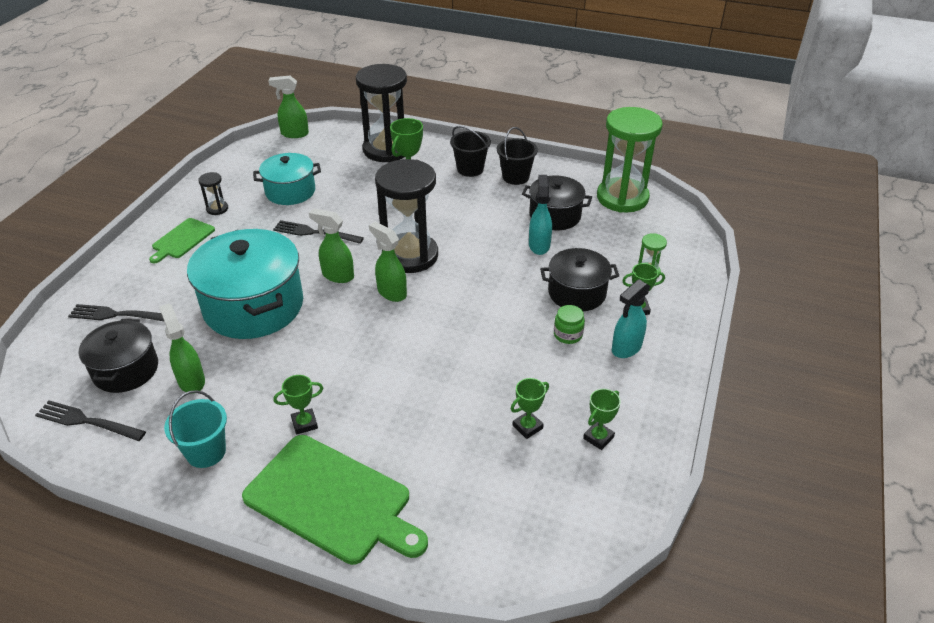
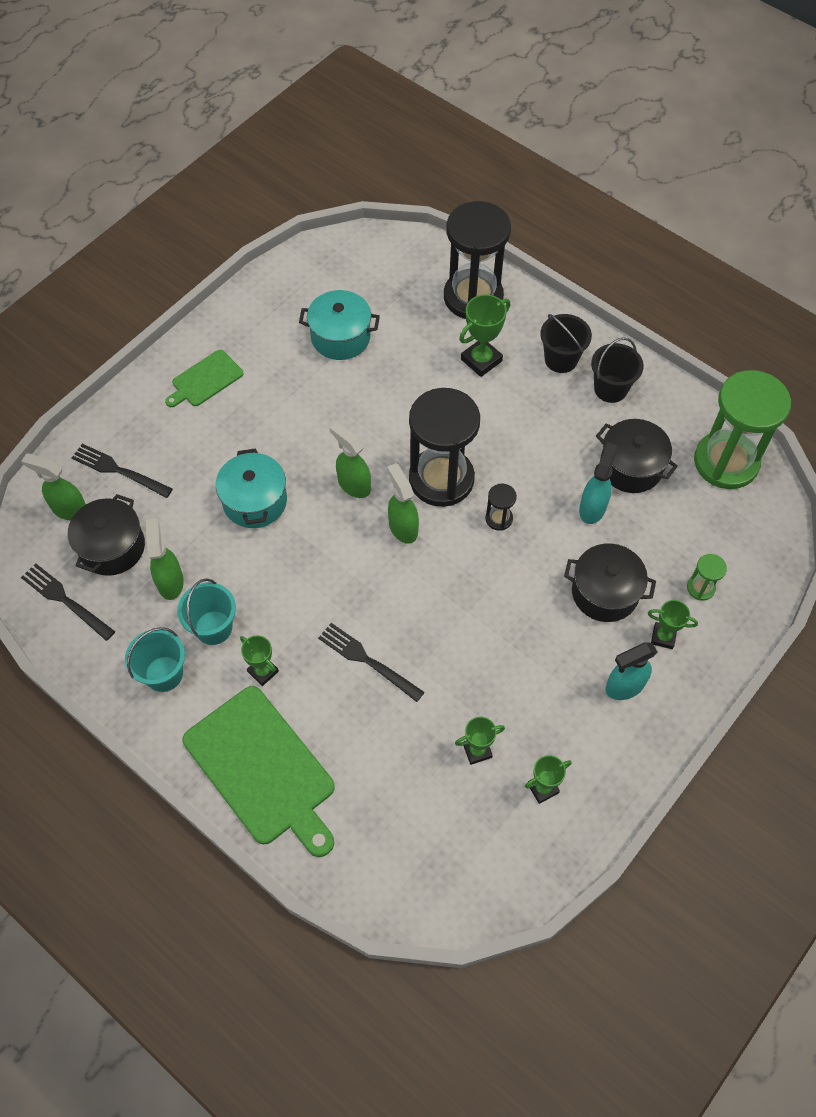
camera: 20 degrees right, 20 degrees up
turquoise pot [187,229,303,339] -> turquoise pot [216,448,287,528], size x0.59
black hourglass [198,172,228,215] -> black hourglass moved to [485,484,517,531]
green spray bottle [268,76,309,138] -> green spray bottle moved to [21,453,86,521]
black fork [273,220,364,244] -> black fork moved to [318,623,425,702]
green trophy [273,375,323,435] -> green trophy turned 45 degrees clockwise [240,635,279,686]
green jar [554,305,585,344] -> none
none -> turquoise bucket [177,579,236,645]

